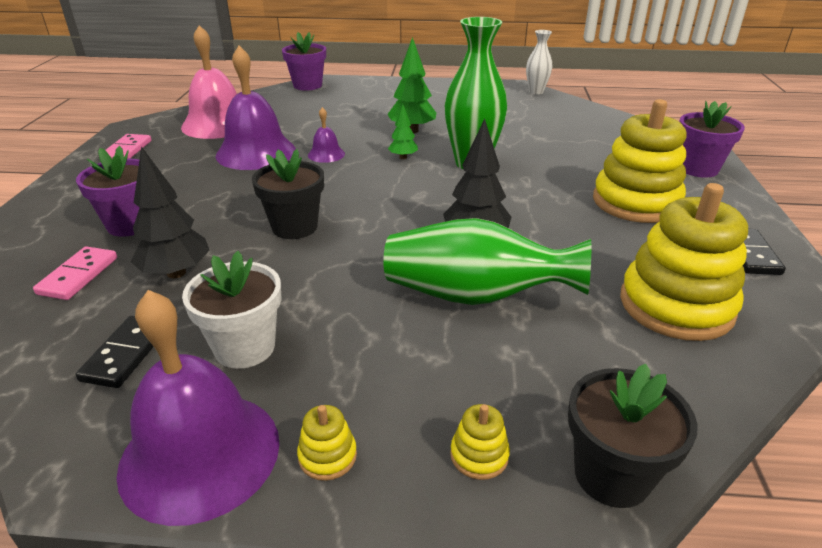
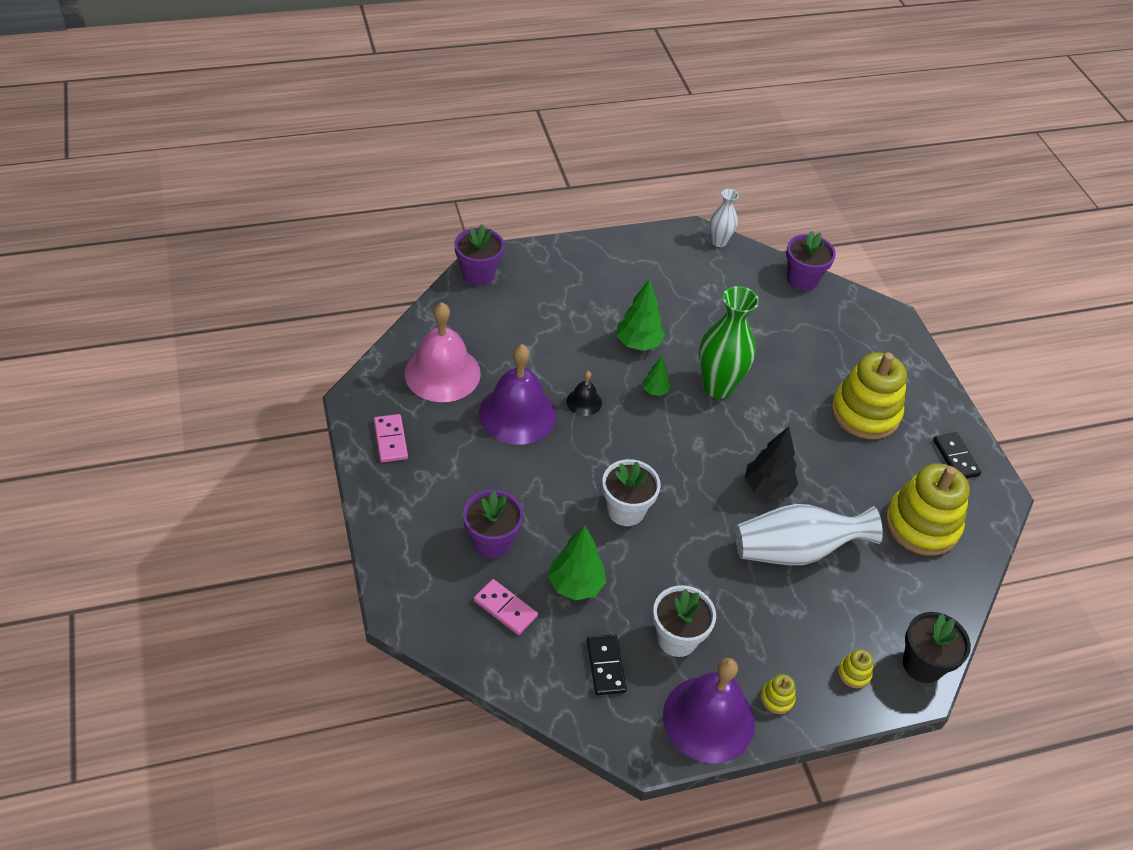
camera: 25 degrees left, 15 degrees up
pink domino [33,246,117,300] -> pink domino turned 45 degrees counterclockwise [474,579,538,635]
black tree [130,146,210,278] -> green tree [548,525,606,601]
black flower pot [252,149,324,239] -> white flower pot [602,459,661,526]
purple bell [308,107,345,163] -> black bell [566,371,602,416]
green vase [383,218,591,305] -> white vase [735,504,883,565]
purple flower pot [679,101,745,178] -> purple flower pot moved to [786,231,836,291]

